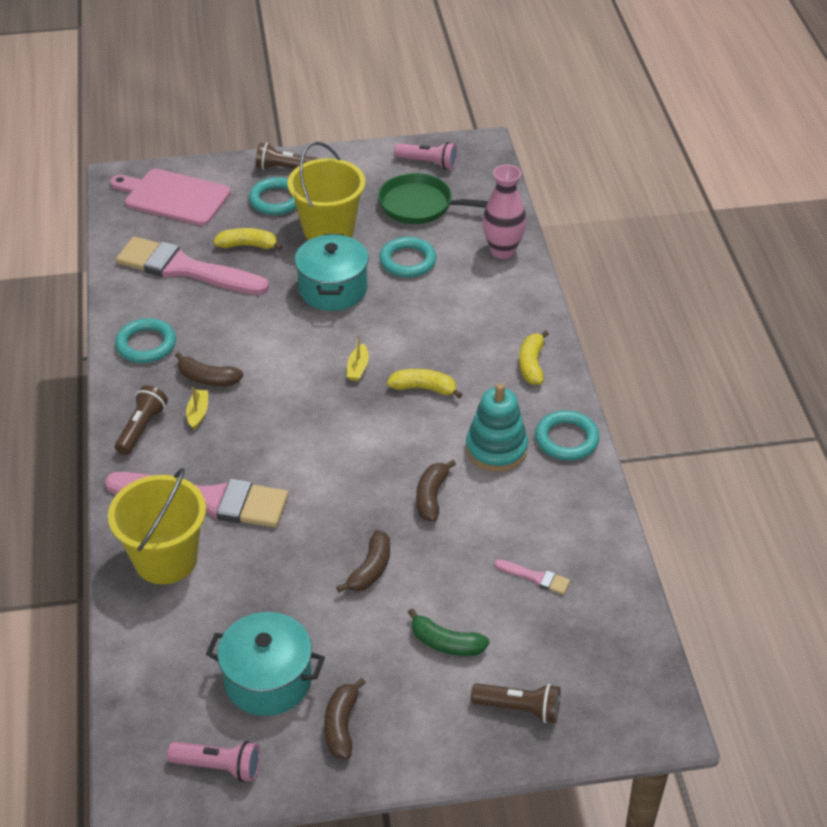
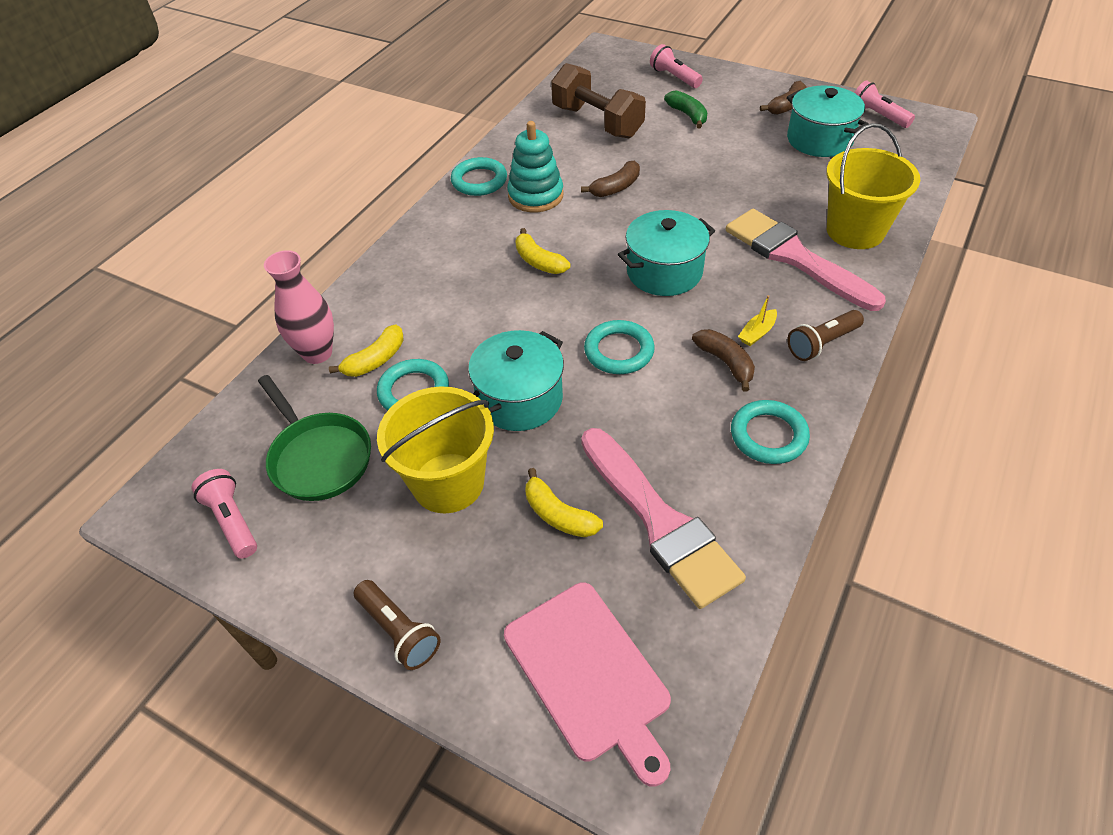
camera: 140 degrees left, 5 degrees up
turquoise ring [249,177,297,215] -> turquoise ring moved to [584,320,655,374]
brown banana [336,530,390,592] -> none
yellow boat [346,334,369,381] -> none
brown flashlight [471,683,560,723] -> pink flashlight [650,44,703,88]
pink brush [494,559,570,594] -> brown dumbbell [551,63,646,138]
yellow banana [519,330,549,385] -> yellow banana moved to [329,324,404,377]
none -> turquoise pot [618,210,715,296]

